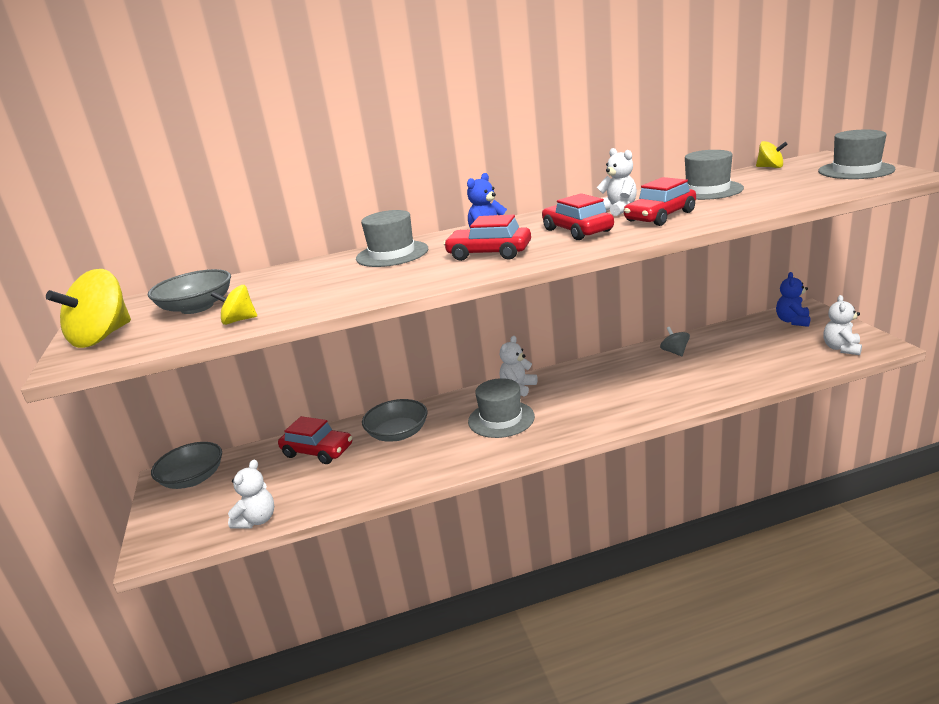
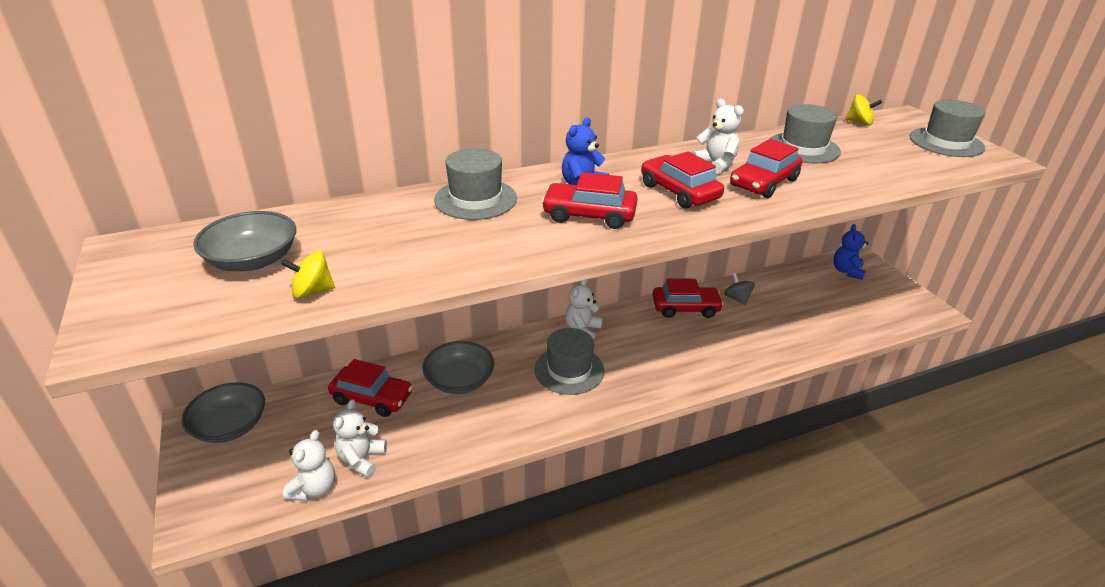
camera: 10 degrees left, 10 degrees up
yellow spinning top [46,269,131,348] -> none
white teddy bear [823,295,862,355] -> white teddy bear moved to [333,399,387,477]
none -> red car [652,278,724,318]

